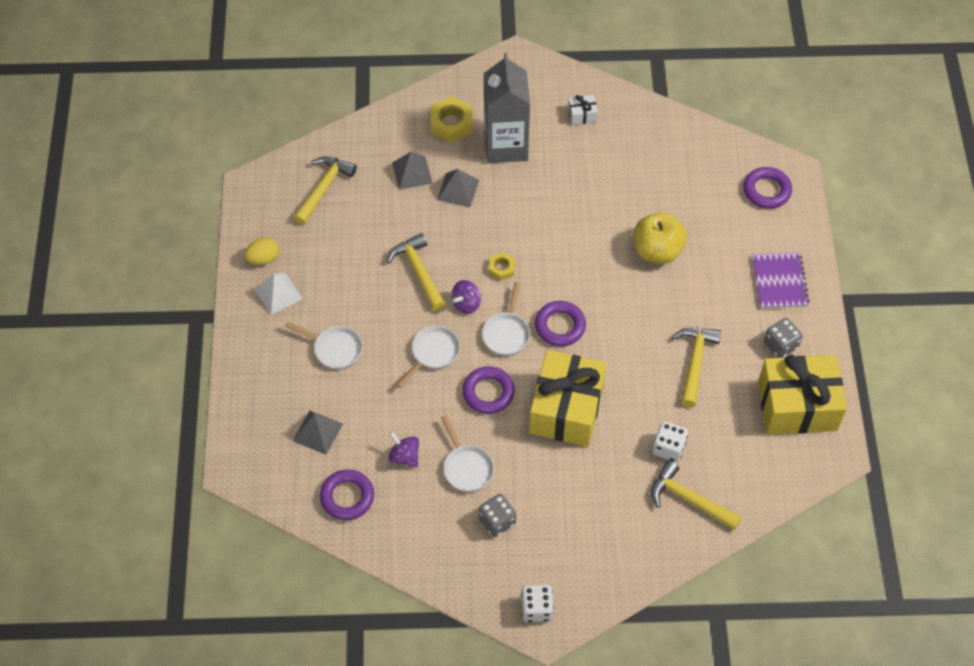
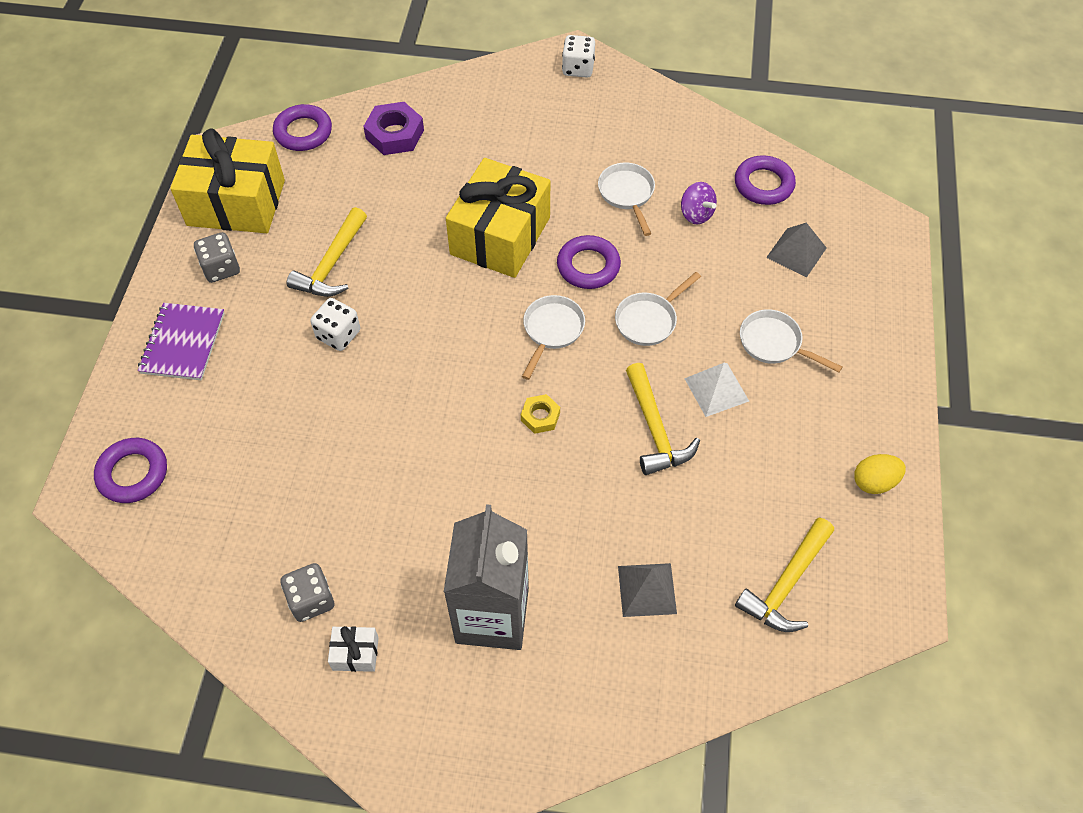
camera: 170 degrees left, 0 degrees up
white pyramid [255,273,303,315] -> white pyramid moved to [684,363,749,417]
yellow nut [431,96,472,143] -> none
grey pyramid [437,169,479,207] -> none
purple spinning top [451,280,481,314] -> none
grey dice [479,494,516,537] -> grey dice moved to [281,563,334,622]
purple ring [535,301,586,346] -> purple ring moved to [273,104,332,151]
yellow apple [634,212,687,264] -> none
yellow hammer [651,460,741,530] -> purple nut [363,102,424,155]
white dice [652,421,688,462] -> white dice moved to [310,298,360,351]

